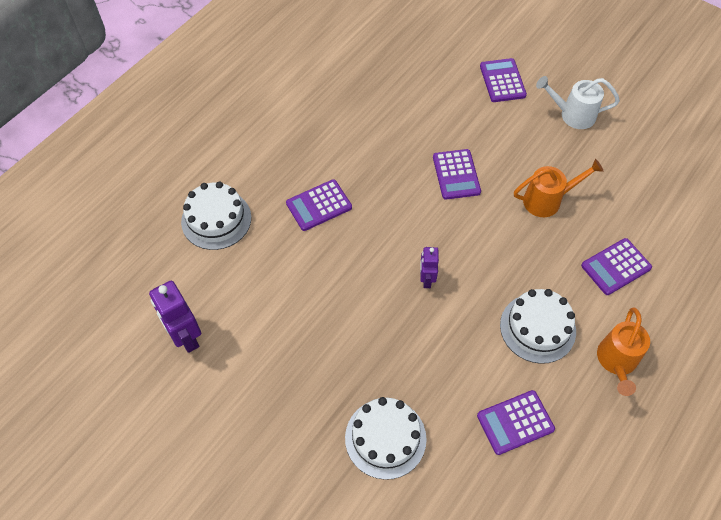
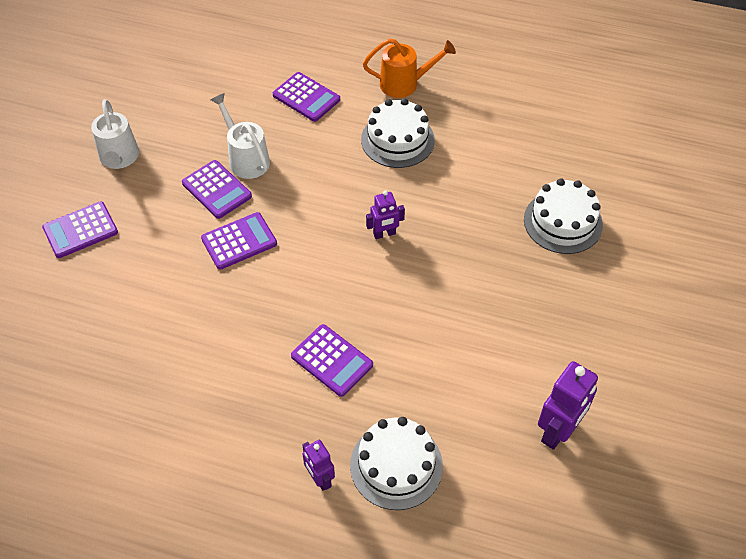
camera: 110 degrees left, 5 degrees down
purple calculator [477,390,555,455] -> purple calculator moved to [182,160,252,219]
orange watering can [514,159,604,217] -> white watering can [211,93,270,179]
none -> purple robot [302,440,335,491]

